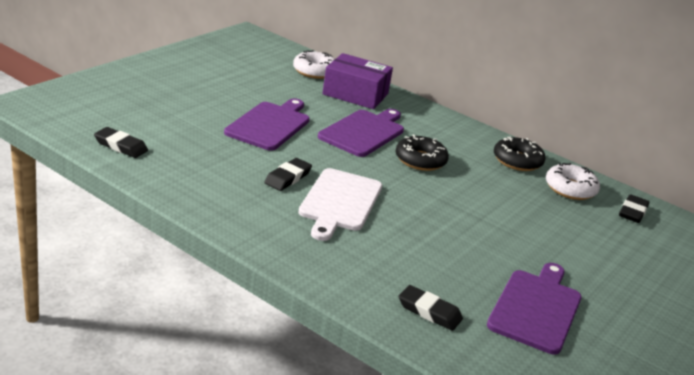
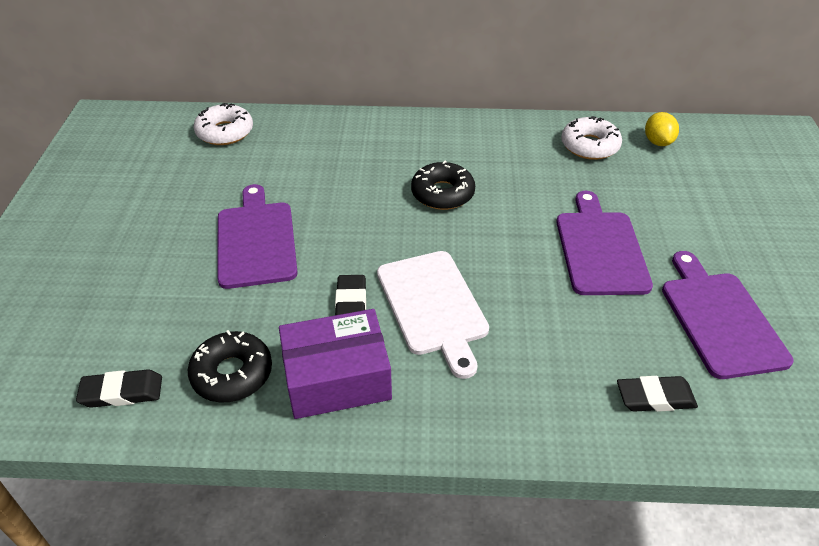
camera: 30 degrees left, 15 degrees up
purple cutting board [318,109,404,157] -> purple cutting board moved to [556,191,653,295]
purple box [322,53,393,109] -> purple box moved to [279,309,392,419]
black donut [494,137,546,171] -> black donut moved to [188,330,272,403]
black eraser [619,194,649,223] -> yellow lemon [645,112,679,146]

